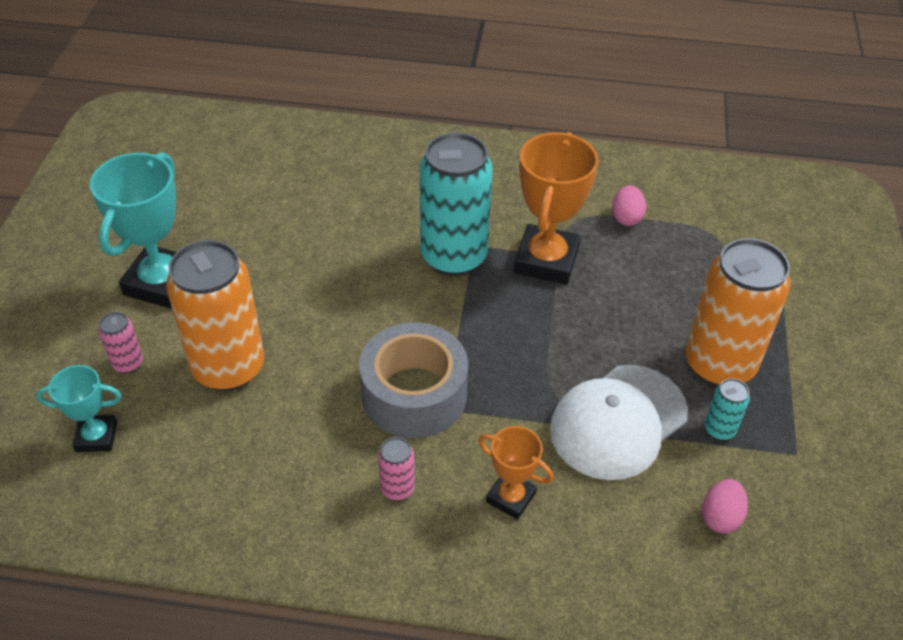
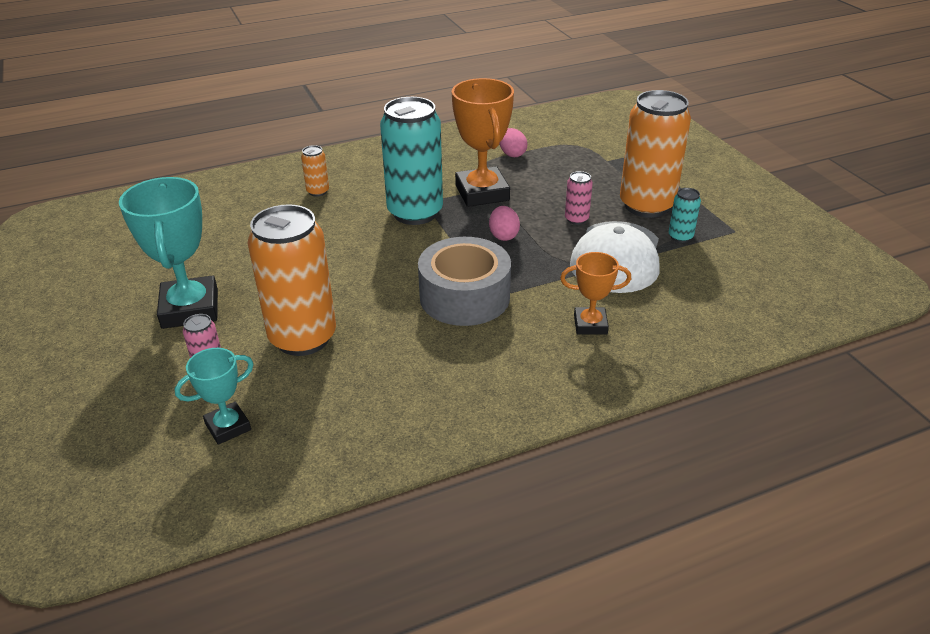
camera: 30 degrees left, 10 degrees down
pink can [378,437,415,500] -> pink can moved to [565,171,593,225]
pink egg [702,479,748,534] -> pink egg moved to [489,206,520,241]
none -> orange can [301,145,329,196]

